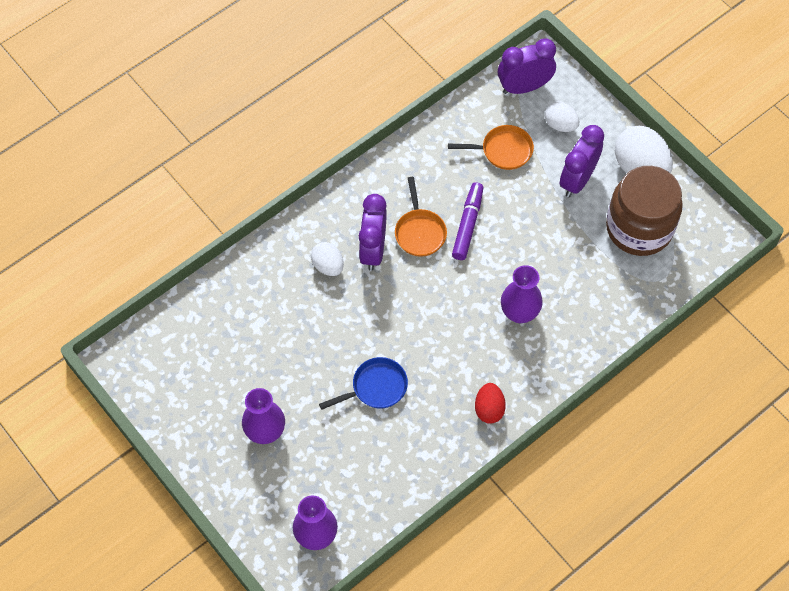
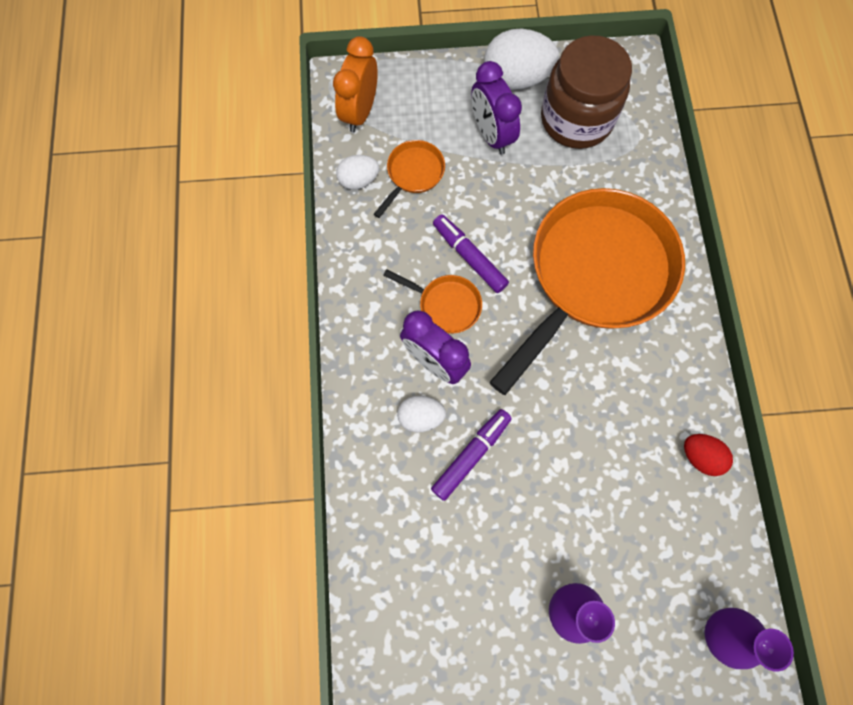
camera: 55 degrees left, 10 degrees up
blue pan [319,357,408,410] -> none
red egg [475,383,506,424] -> red egg moved to [684,434,733,476]
purple clock [498,38,556,94] -> orange clock [333,36,378,132]
purple vase [501,265,543,323] -> orange pan [490,188,685,395]
white egg [545,102,579,132] -> white egg moved to [336,155,379,190]
none -> purple marker [431,409,512,501]

